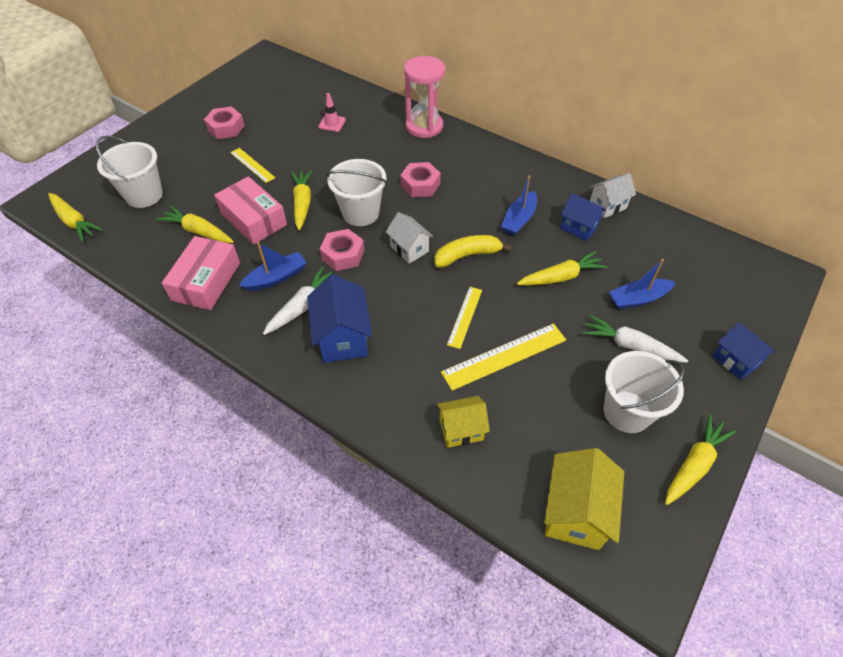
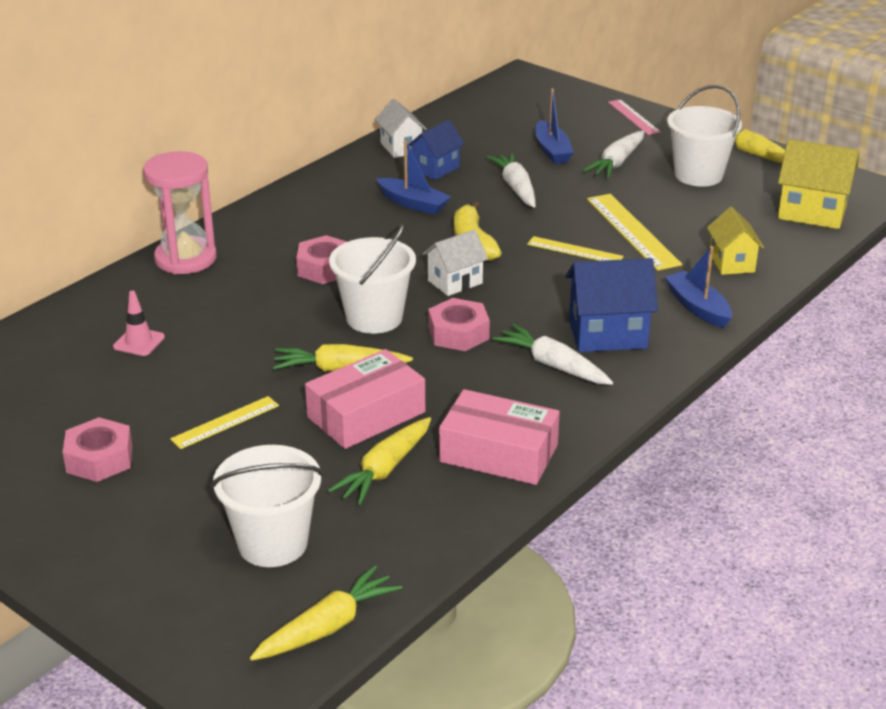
camera: 85 degrees left, 20 degrees down
blue boat [239,242,306,291] -> blue boat moved to [665,246,732,328]
yellow carrot [517,251,607,286] -> white carrot [486,153,536,207]
blue house [713,322,776,380] -> pink ruler [608,99,661,135]

